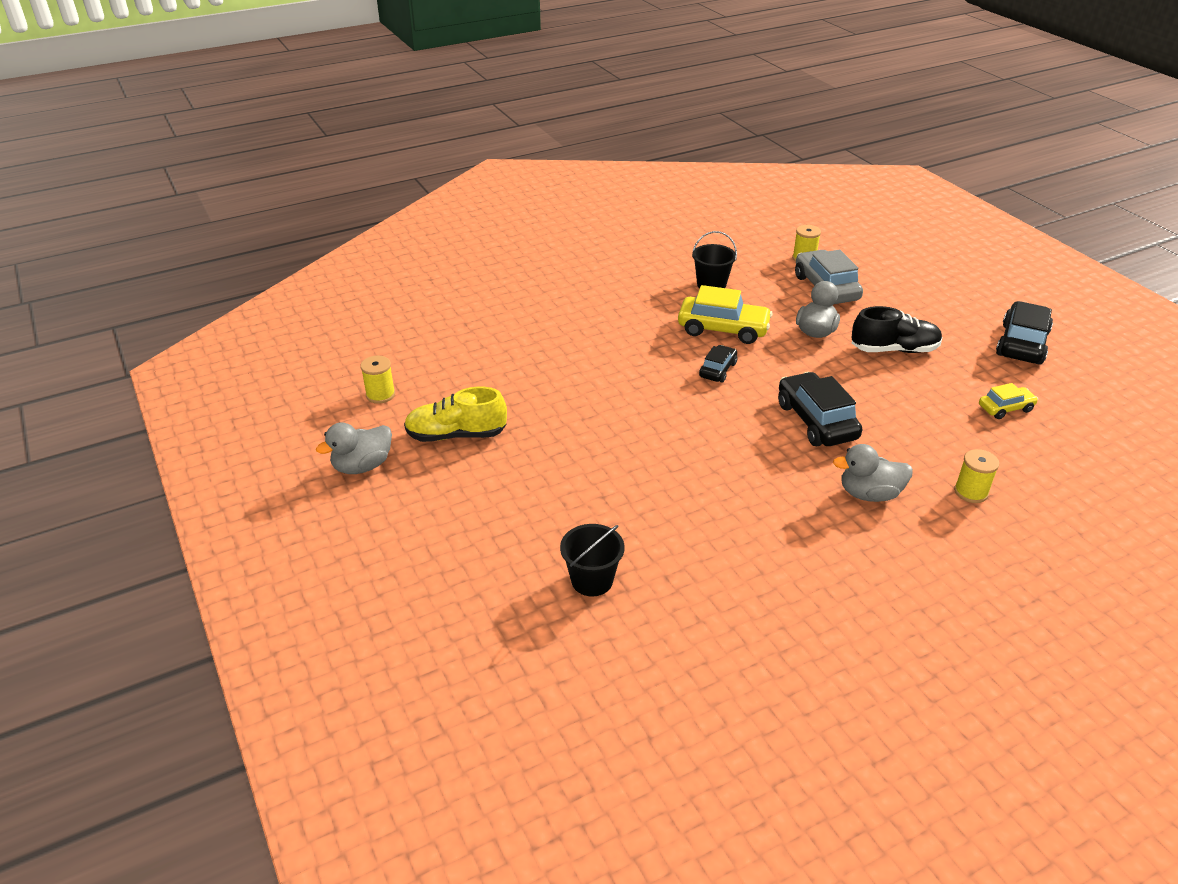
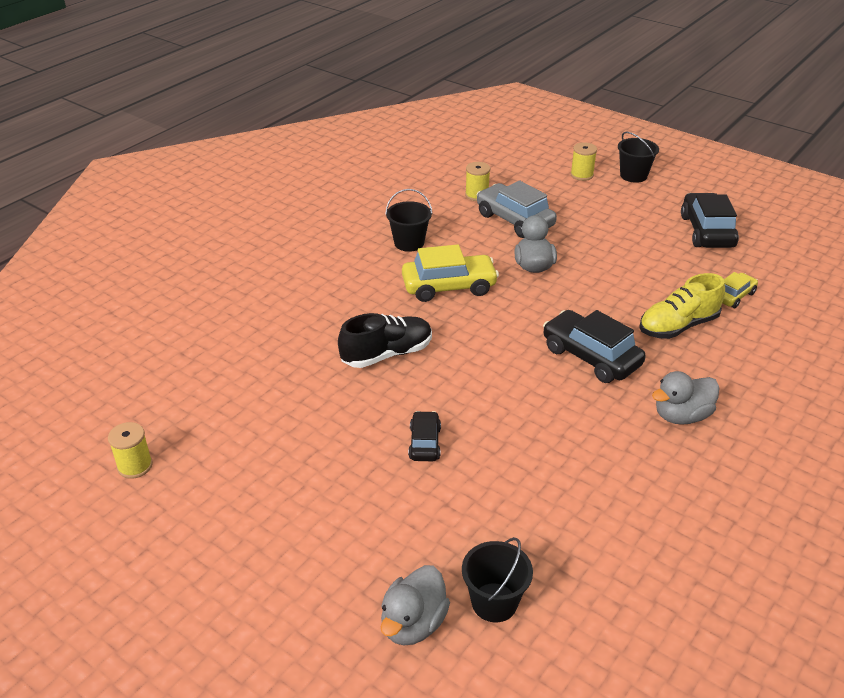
camera: 25 degrees left, 0 degrees up
grey duck [316,422,392,474] -> grey duck moved to [381,565,450,645]
yellow shoe [404,387,507,442] -> yellow shoe moved to [639,273,725,339]
black car [699,345,737,383] -> black car moved to [408,411,441,461]
black shoe [852,306,942,353] -> black shoe moved to [338,313,432,368]
yellow spool [954,449,1000,503] -> yellow spool moved to [570,142,597,181]
none -> black bucket [618,132,659,183]

